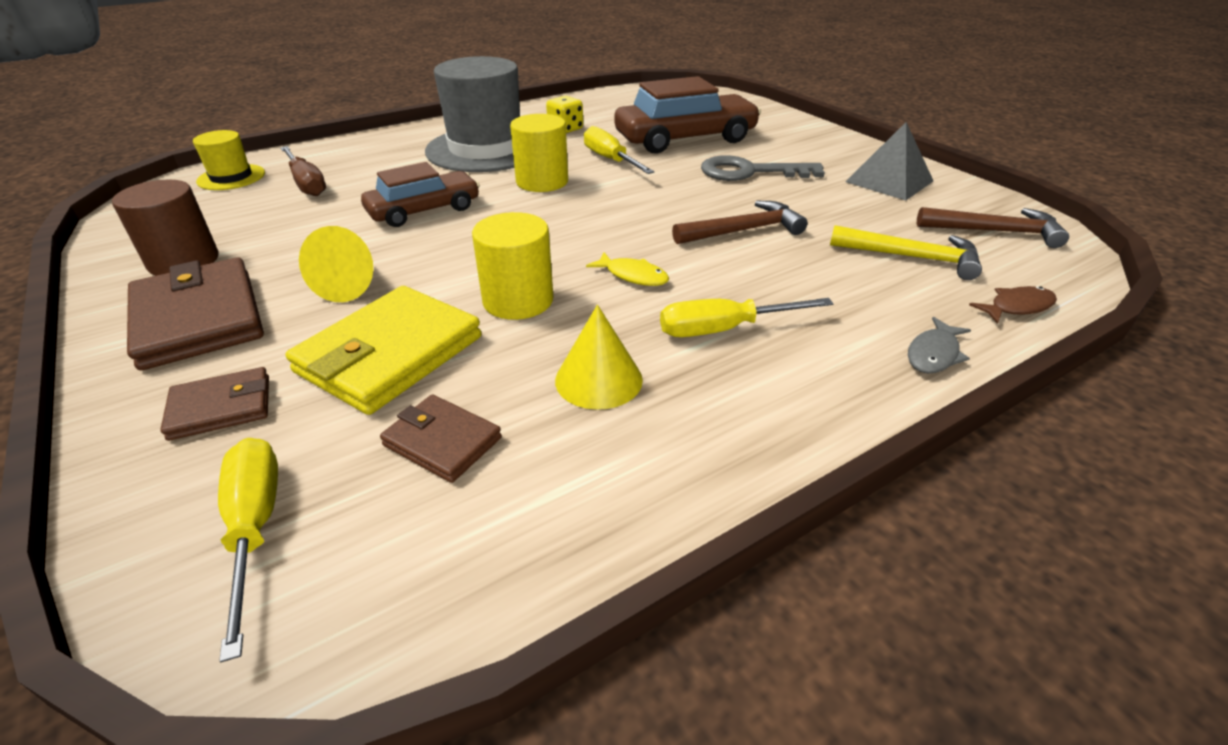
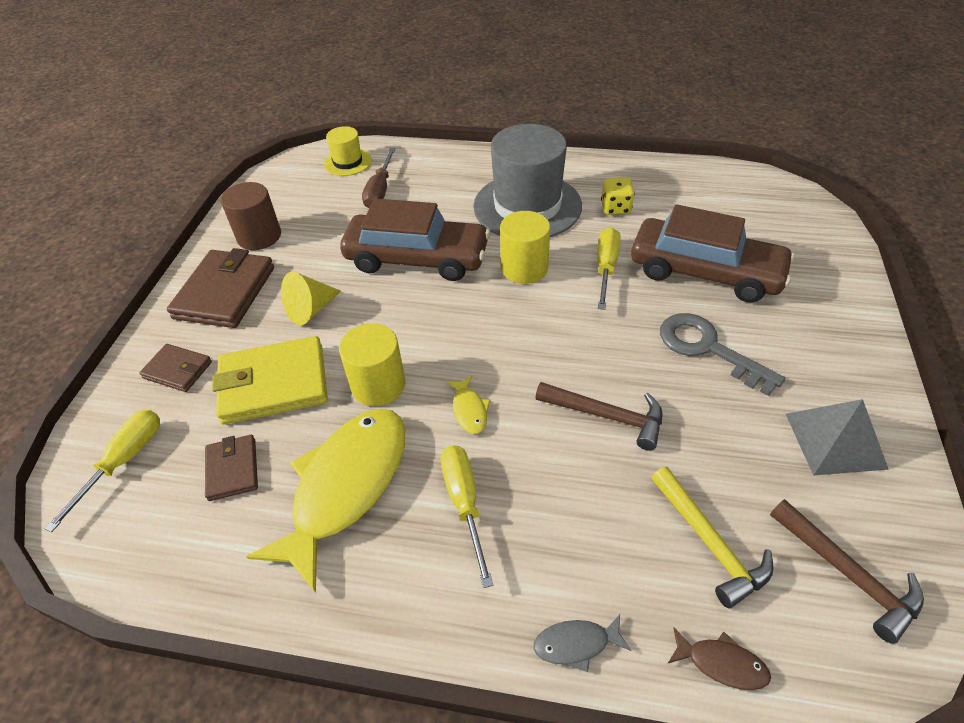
camera: 45 degrees right, 10 degrees up
brown car [361,162,480,227] -> brown car [340,199,490,281], size x1.57
yellow cone [555,305,643,410] -> yellow fish [246,409,405,593]
yellow screwdriver [660,298,834,337] -> yellow screwdriver turned 45 degrees clockwise [441,445,493,588]

